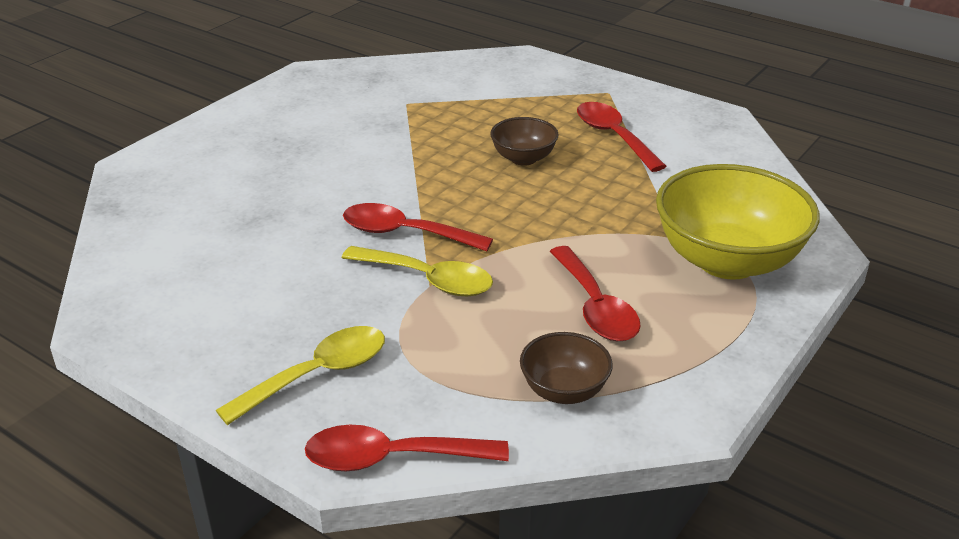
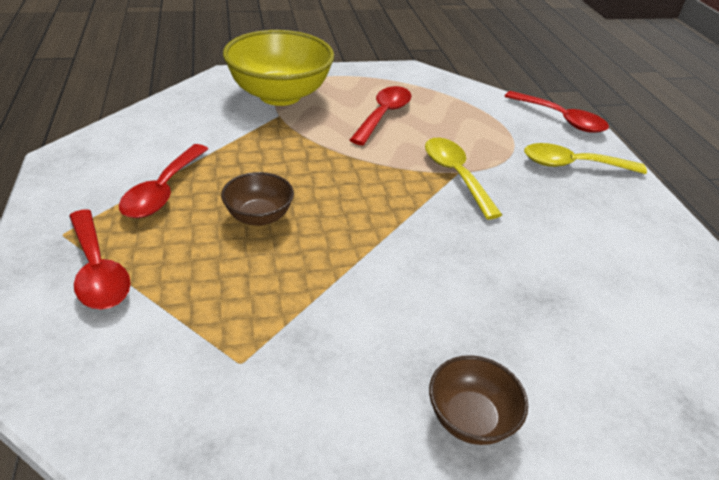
camera: 140 degrees left, 5 degrees up
red spoon [343,203,493,251] -> red spoon moved to [69,209,131,310]
brown bowl [520,332,613,404] -> brown bowl moved to [429,355,528,445]

